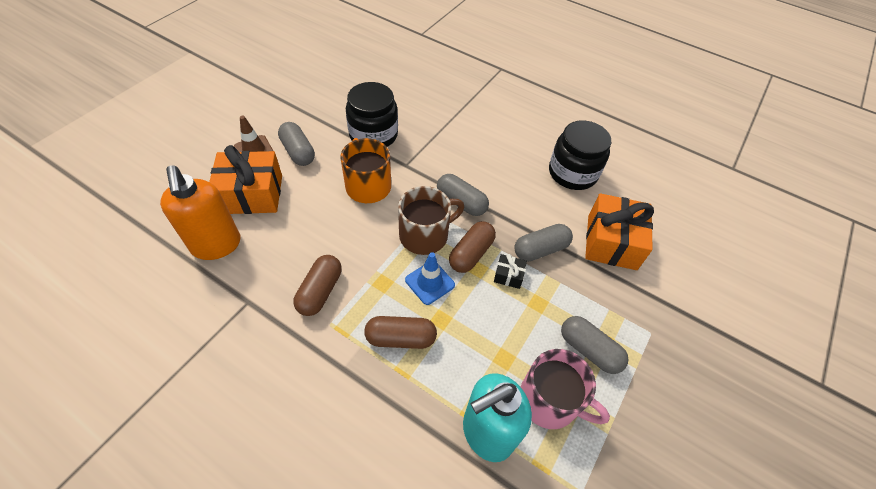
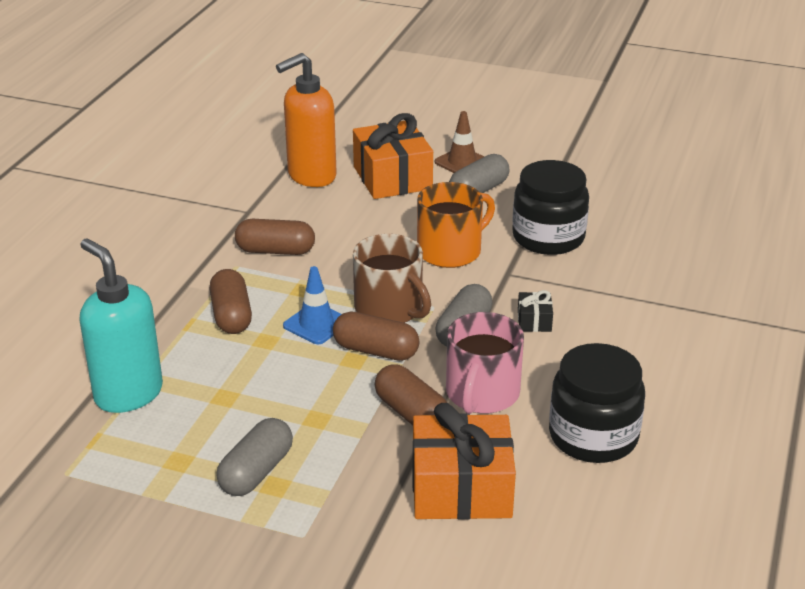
camera: 80 degrees right, 20 degrees down
black gift [494,254,527,289] -> black gift moved to [518,290,553,332]
grey capsule [514,224,573,262] -> brown capsule [375,364,447,425]
pink mug [521,349,610,429] -> pink mug moved to [446,312,524,414]

